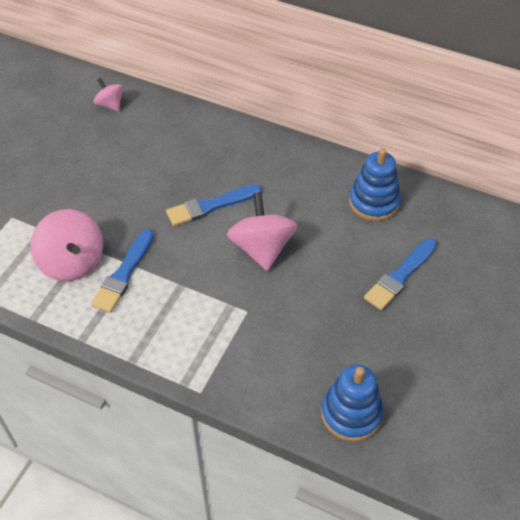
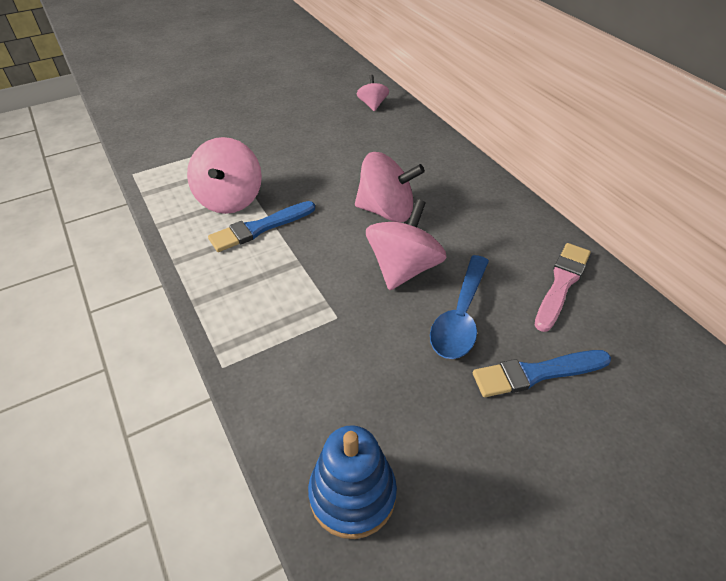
camera: 35 degrees right, 5 degrees down
blue brush [166,184,261,226] -> pink spinning top [355,152,425,222]
blue stacking toy [349,148,401,221] -> pink brush [535,243,591,332]
none -> blue spoon [430,255,489,359]

